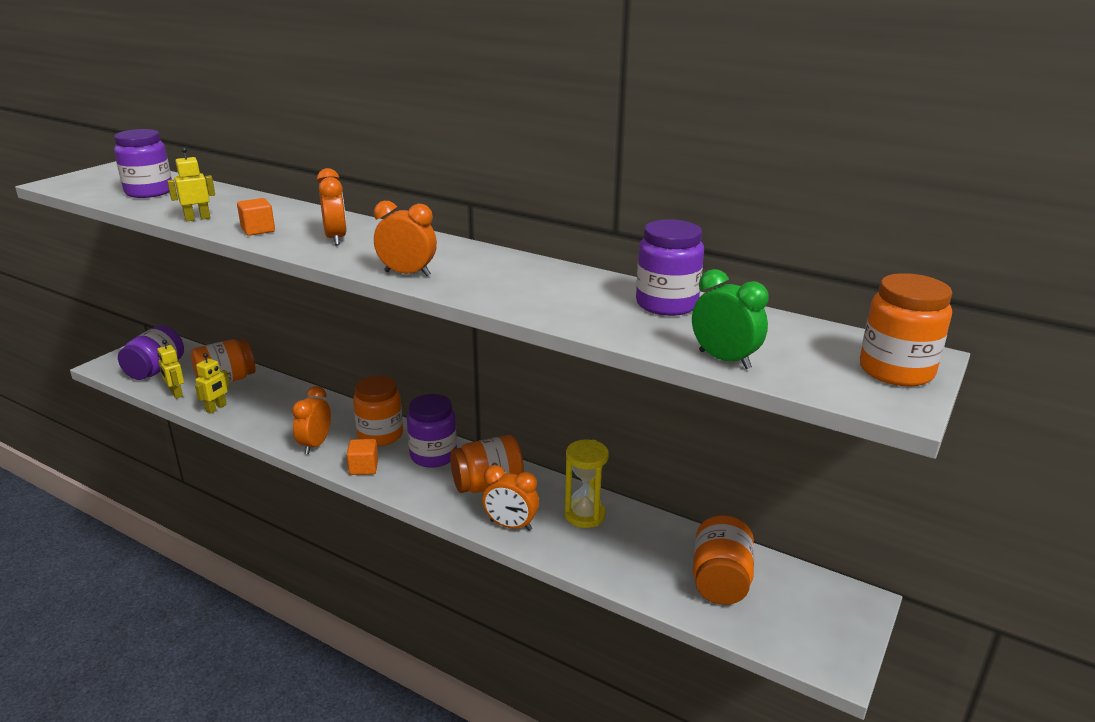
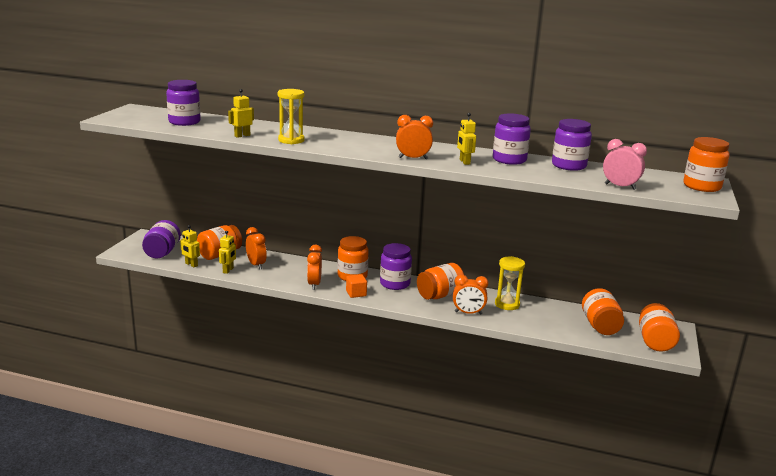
camera: 15 degrees left, 5 degrees down
orange cube [237,198,275,236] -> yellow hourglass [278,89,305,144]
orange clock [317,168,347,245] -> orange clock moved to [246,227,267,269]
green clock [692,269,769,369] -> pink clock [603,139,647,190]
none -> yellow robot [457,113,476,165]
none -> purple jar [493,113,531,165]
none -> orange jar [639,303,680,352]

